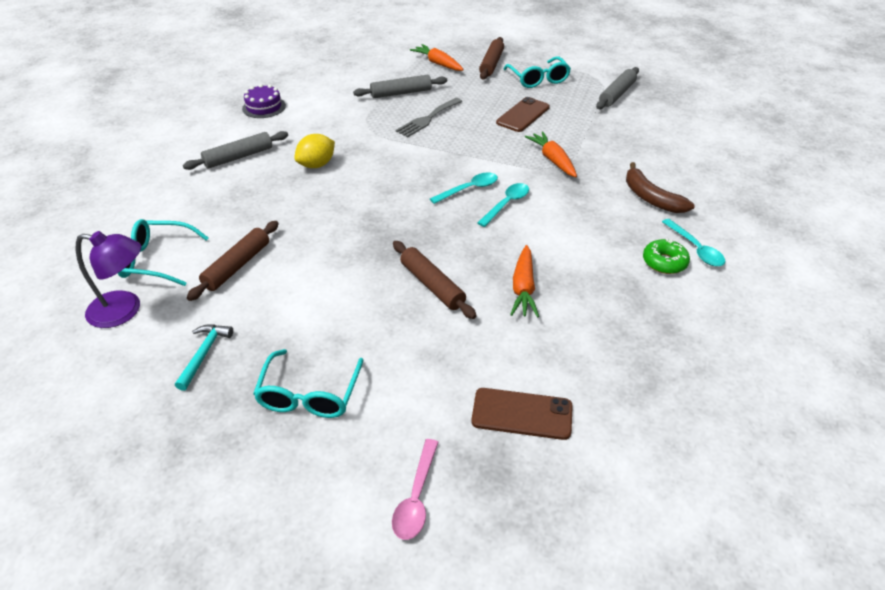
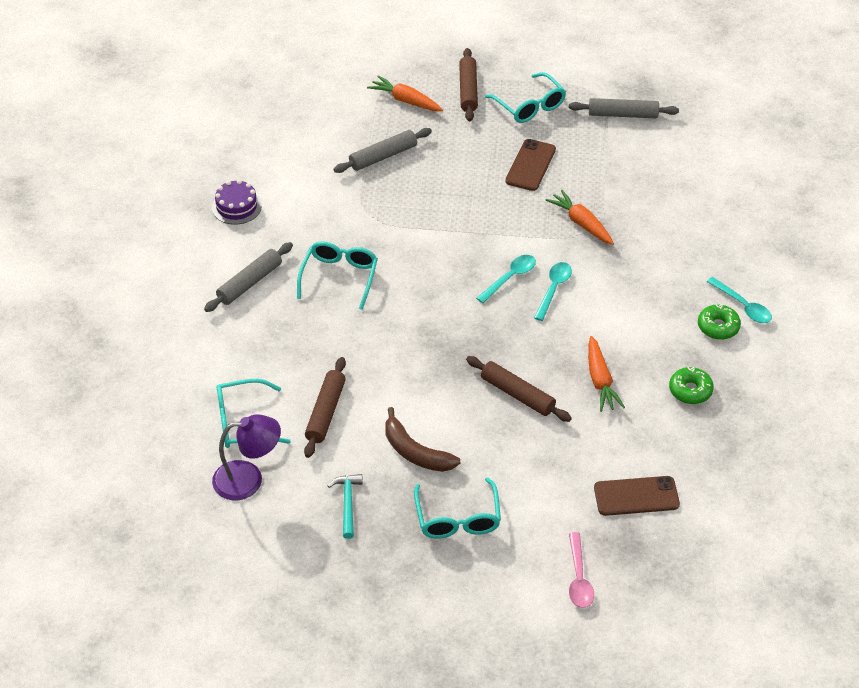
camera: 15 degrees left, 5 degrees up
yellow lemon [294,134,335,168] -> turquoise glasses [297,241,378,310]
grey fork [395,98,462,137] -> none
grey rolling pin [596,67,639,109] -> grey rolling pin turned 75 degrees clockwise [569,98,679,118]
brown banana [626,162,695,213] -> brown banana moved to [385,407,460,472]
none -> green donut [669,367,714,404]

